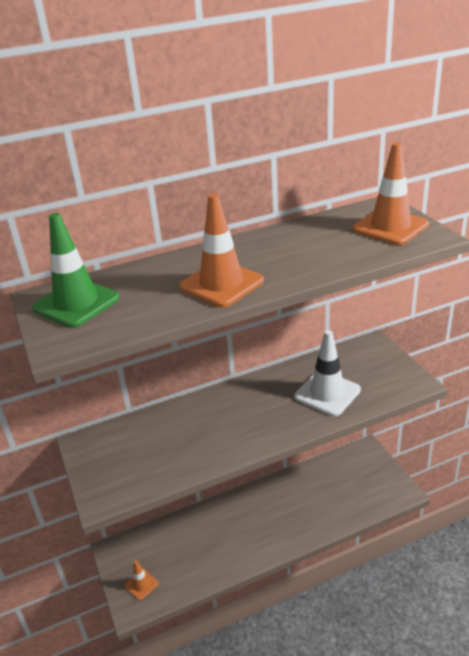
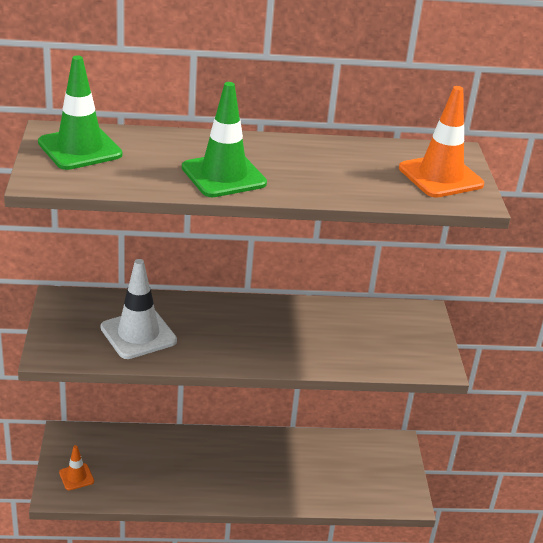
camera: 15 degrees right, 0 degrees up
orange traffic cone [179,194,264,307] -> green traffic cone [182,82,267,197]
white traffic cone [294,330,361,416] -> white traffic cone moved to [101,259,177,359]

